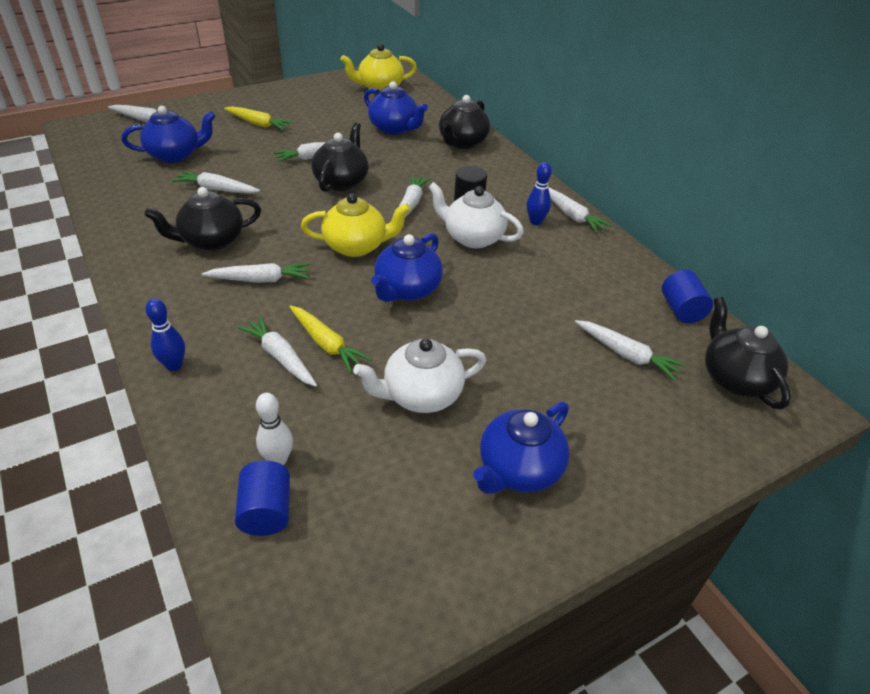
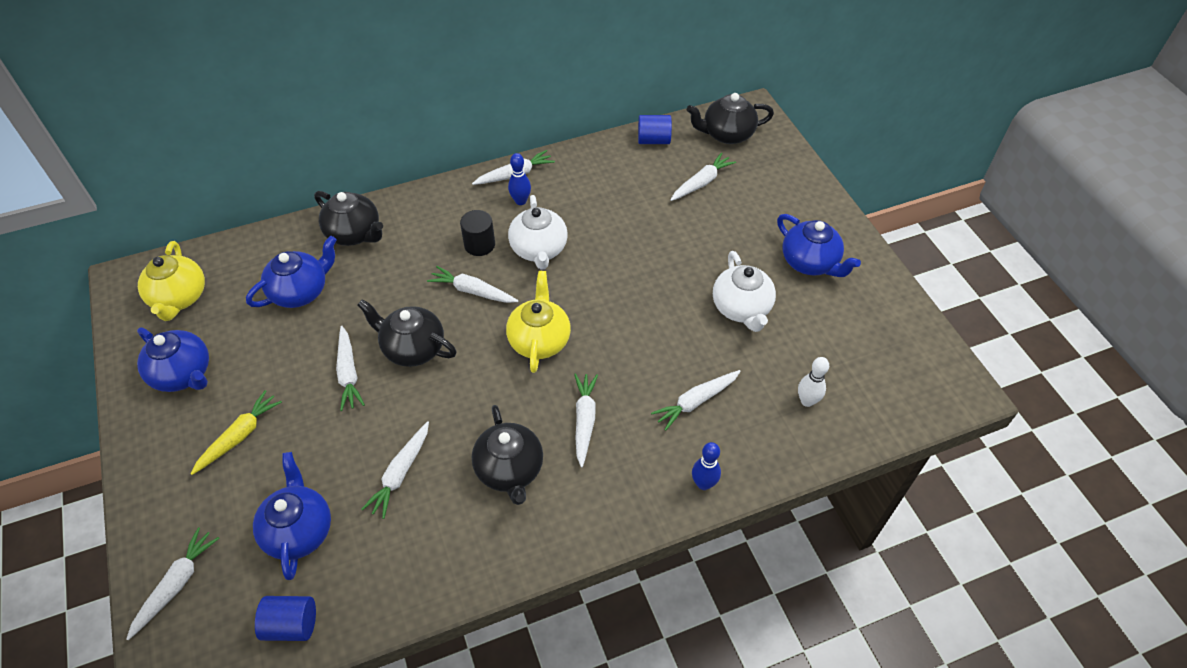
camera: 80 degrees left, 10 degrees up
blue cylinder [235,460,290,536] -> blue cylinder moved to [255,596,316,641]
yellow carrot [289,306,372,373] -> none
blue teapot [371,233,443,302] -> blue teapot moved to [137,327,209,392]
white teapot [428,182,524,248] -> white teapot turned 45 degrees counterclockwise [508,195,568,270]

